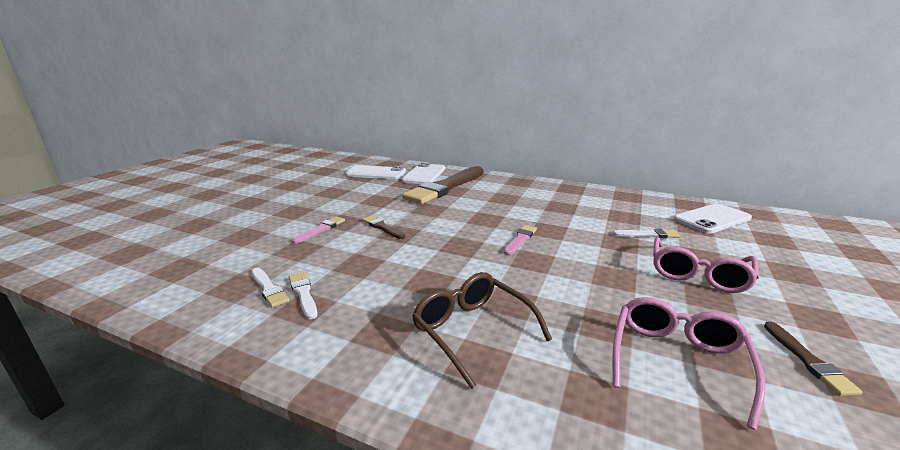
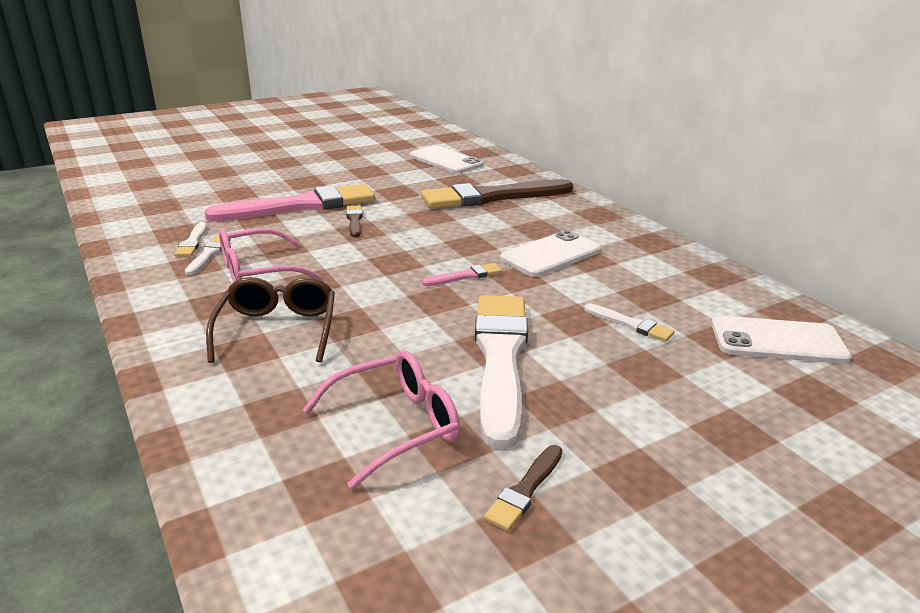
camera: 35 degrees right, 5 degrees up
pink brush [292,216,345,244] -> pink brush [204,184,375,222], size x2.38
white phone [402,163,445,184] -> white phone moved to [500,230,601,277]
pink glasses [653,237,759,293] -> pink glasses moved to [219,228,322,283]
none -> white brush [475,295,528,449]

